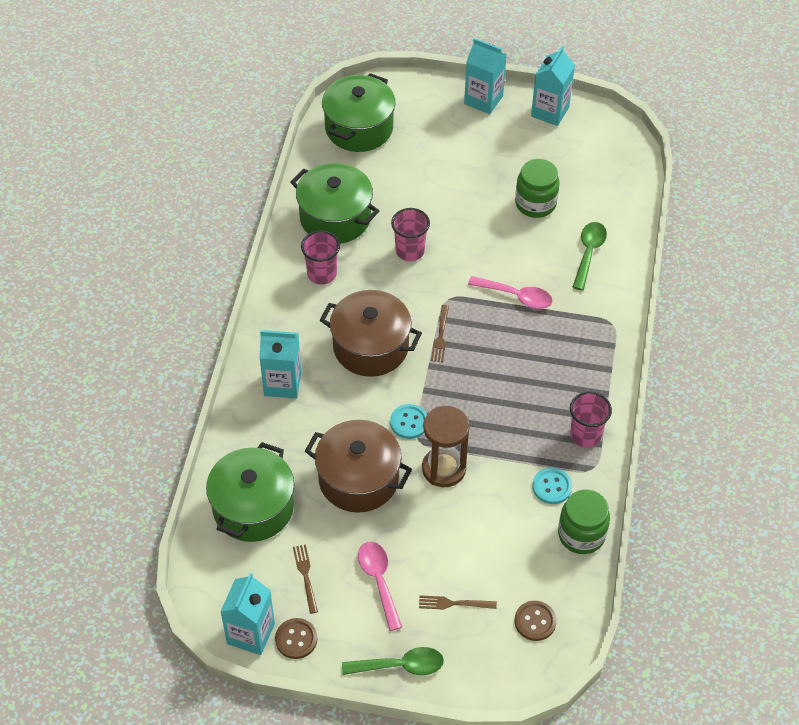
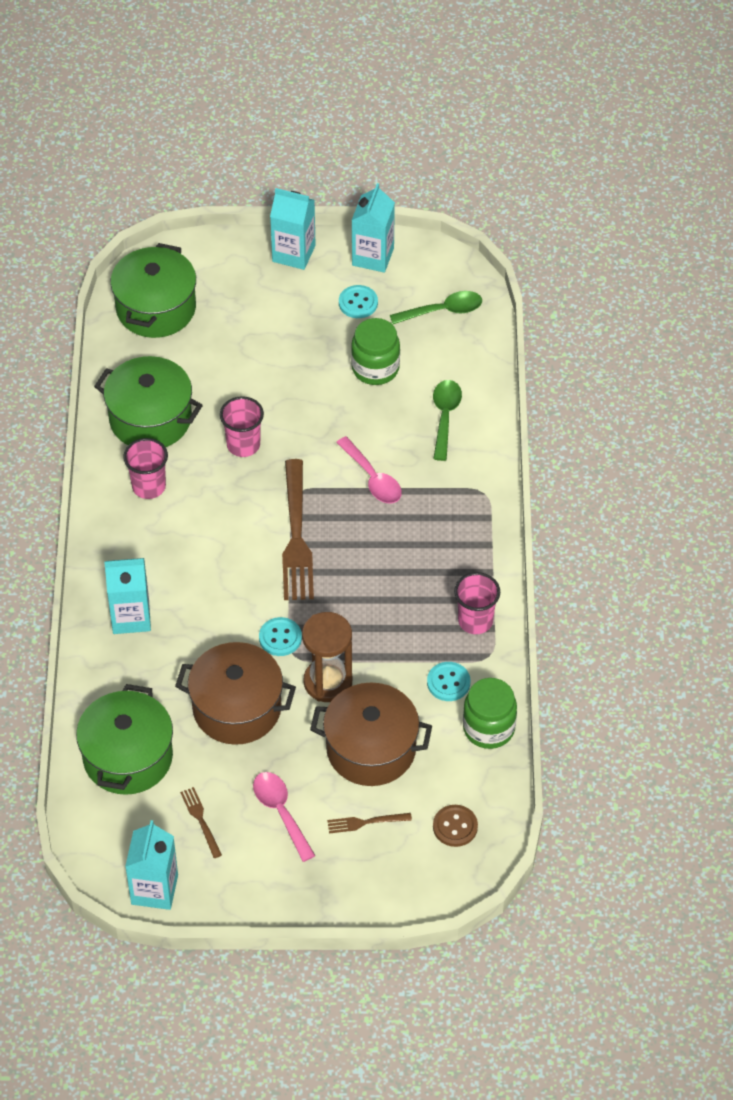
camera: 10 degrees left, 0 degrees up
brown button [275,618,317,659] -> none
brown pot [320,290,422,377] -> brown pot moved to [310,683,432,786]
green spoon [342,647,444,675] -> green spoon moved to [390,291,482,324]
brown fork [431,305,449,362] -> brown fork [282,459,314,600], size x2.16
pink spoon [468,276,553,309] -> pink spoon turned 45 degrees clockwise [336,436,402,503]
none -> turquoise button [339,285,378,318]

